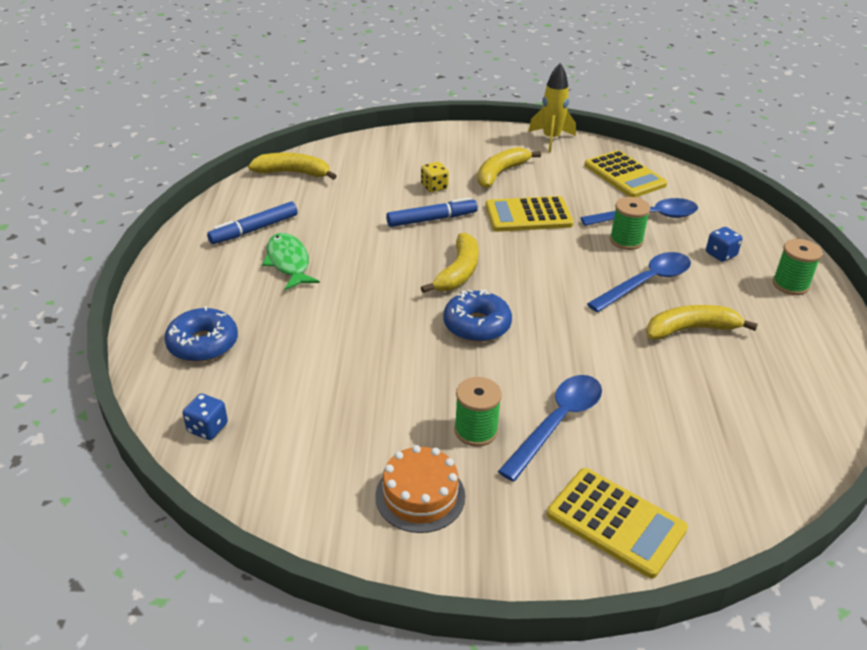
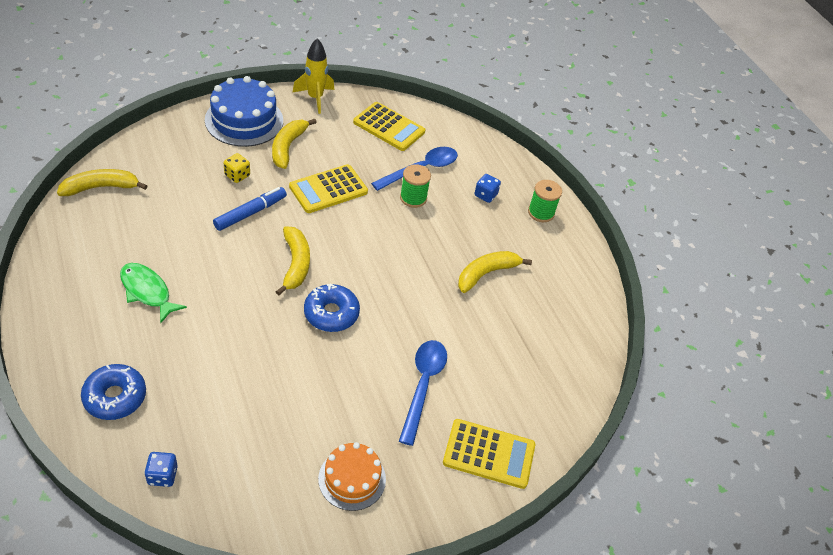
camera: 30 degrees left, 10 degrees up
blue marker [207,202,298,244] -> none
green spool [454,377,502,447] -> none
blue spoon [587,252,691,312] -> none
none -> blue cake [205,76,283,147]

